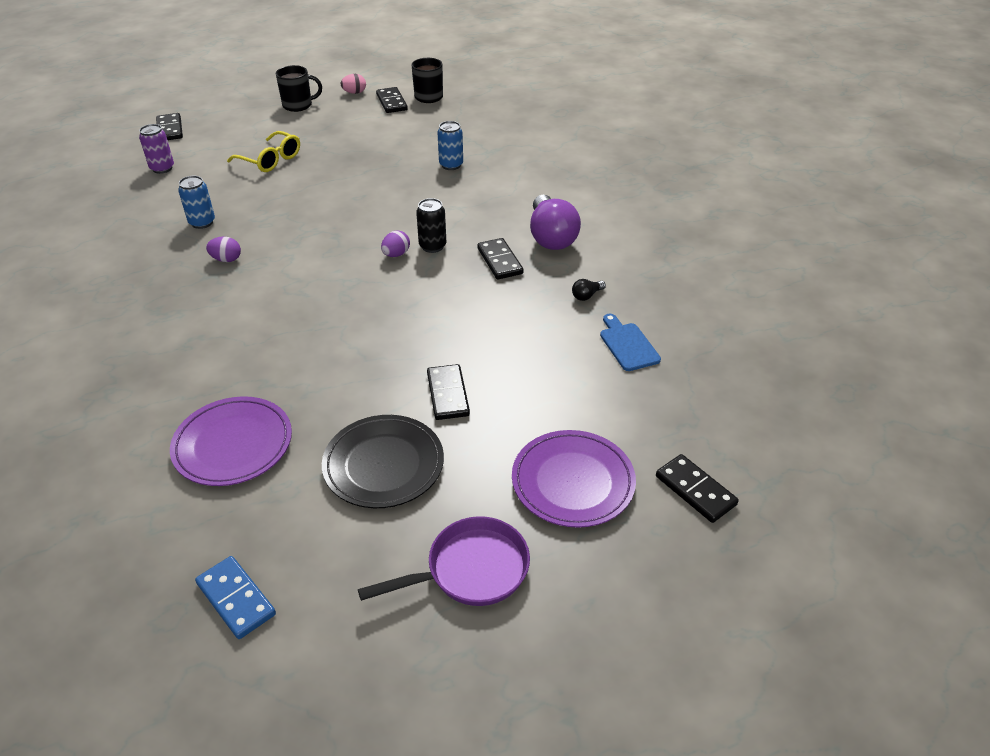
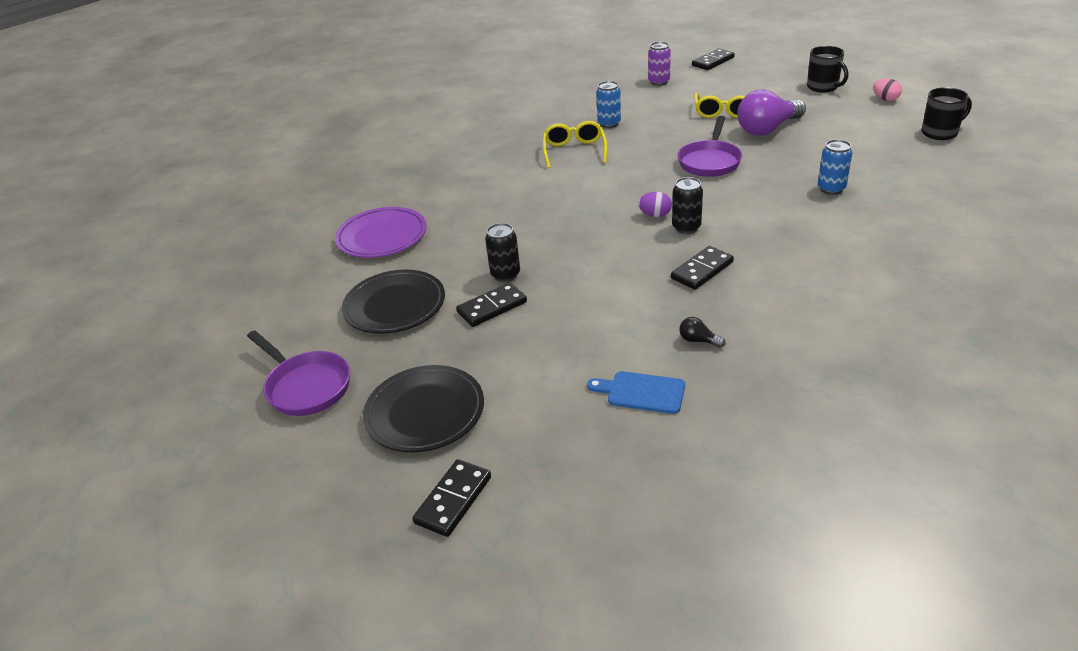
camera: 70 degrees right, 5 degrees down
blue domino [195,556,276,639] -> none
purple egg [206,237,241,262] -> yellow glasses [543,121,607,168]
black domino [376,87,408,113] -> none
purple plate [512,430,636,528] -> black plate [363,365,484,452]
purple light bulb [530,195,581,250] -> purple light bulb moved to [737,89,806,136]
blue cutting board [600,314,661,371] -> blue cutting board turned 120 degrees counterclockwise [587,371,685,414]
none -> black can [485,223,520,282]
none -> purple pan [677,116,742,177]

